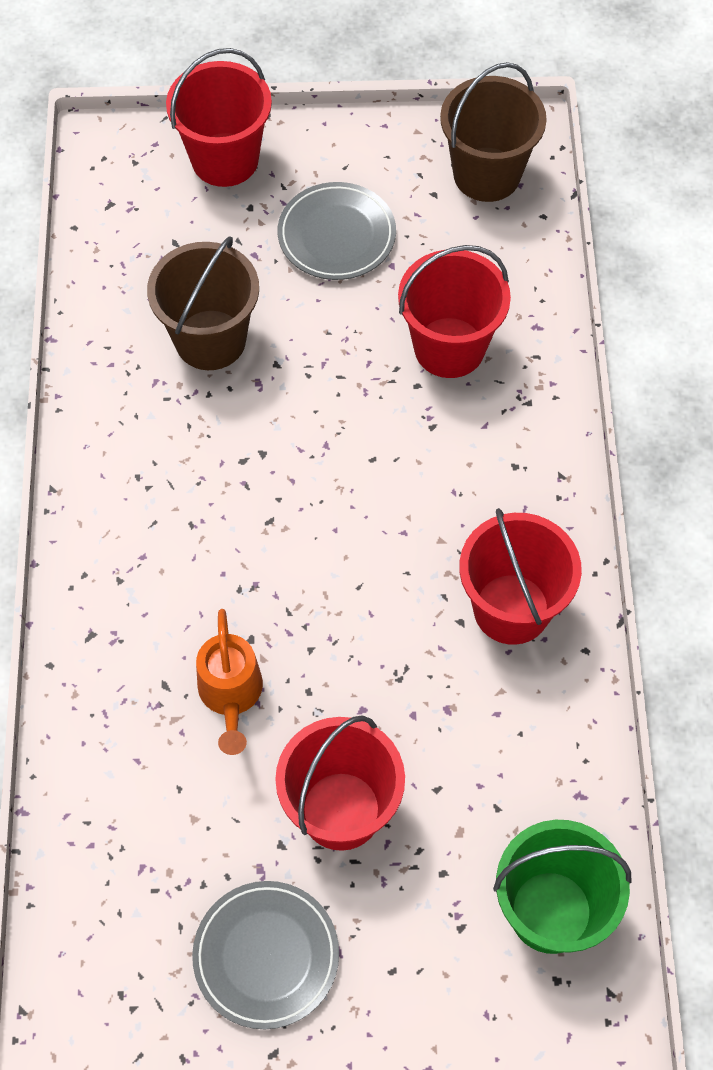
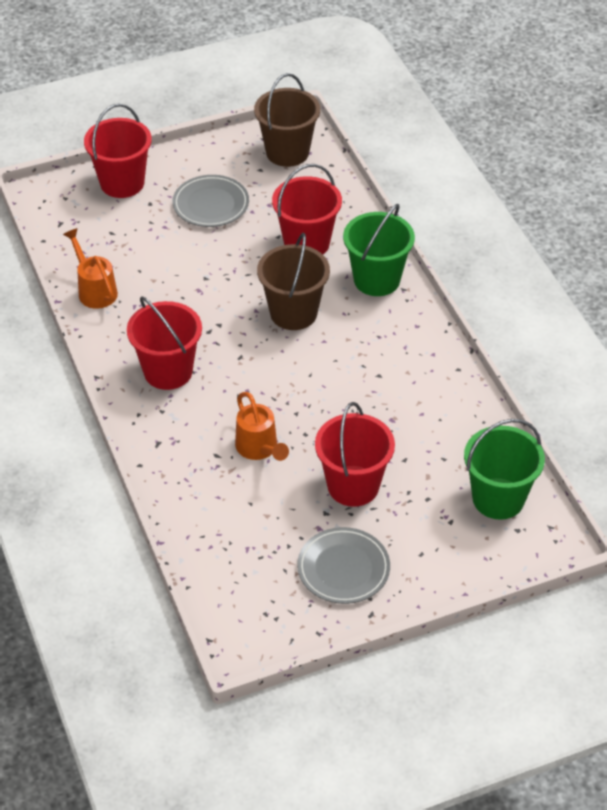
camera: 20 degrees left, 15 degrees down
brown bucket [147,236,259,370] -> brown bucket moved to [257,233,330,330]
red bucket [459,508,582,645] -> red bucket moved to [127,296,202,390]
none -> orange watering can [63,228,118,309]
none -> green bucket [343,204,415,296]

